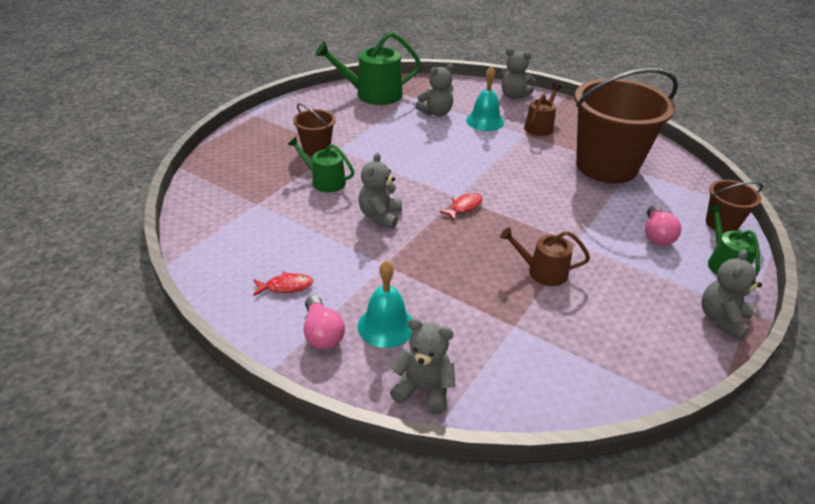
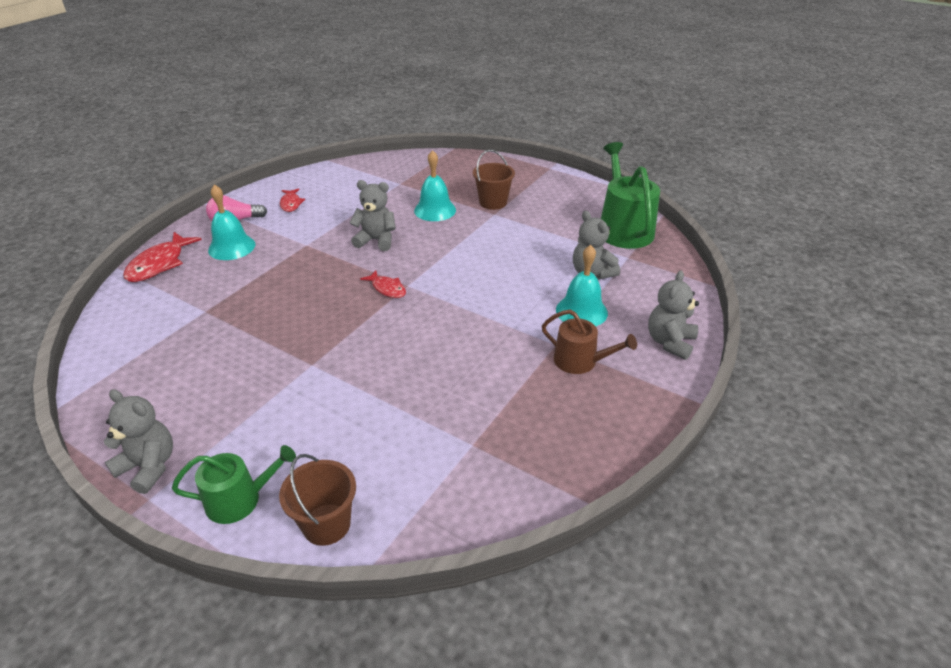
camera: 90 degrees right, 0 degrees up
green watering can [287,137,354,192] -> turquoise bell [414,150,456,221]
grey teddy bear [390,318,455,414] -> red fish [123,232,202,282]
brown watering can [500,227,590,286] -> none
brown bucket [574,68,678,184] -> none
pink light bulb [645,205,681,246] -> none

